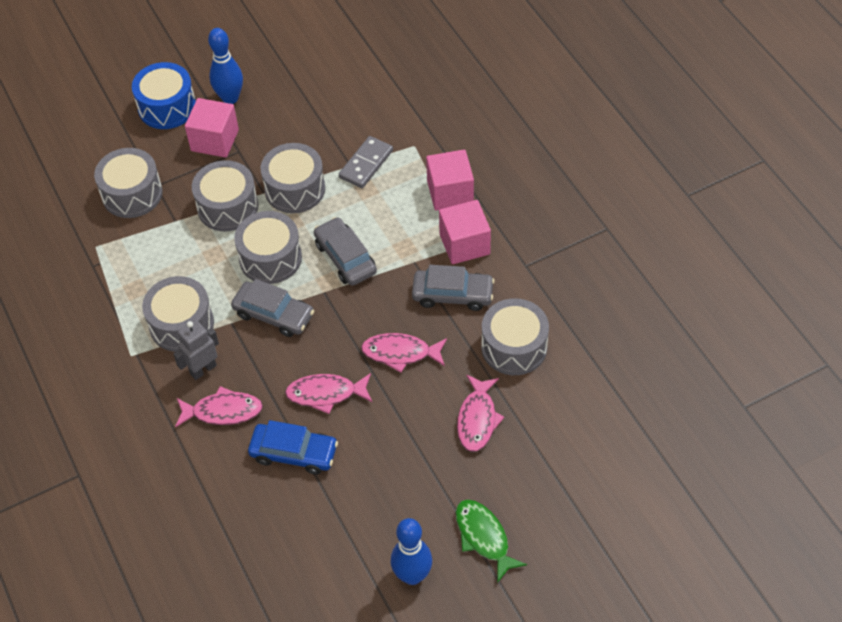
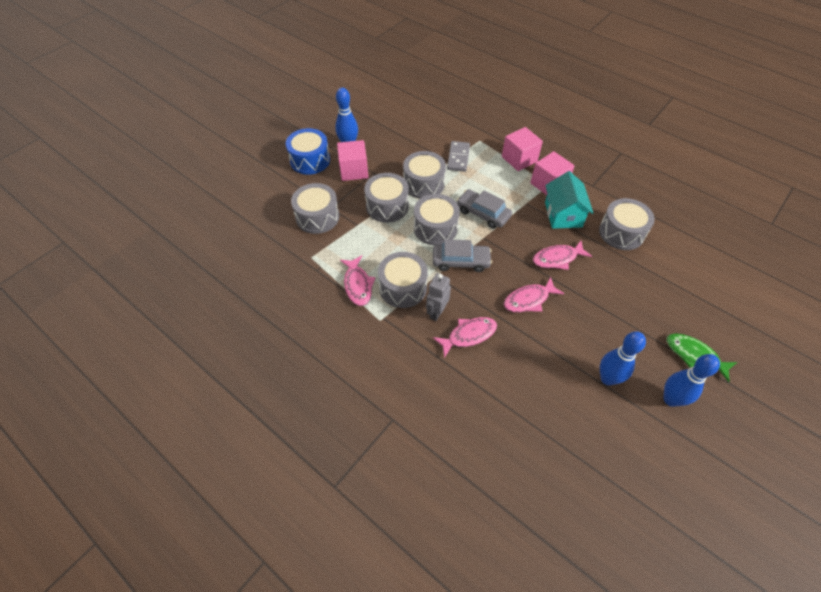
camera: 25 degrees left, 0 degrees up
blue car [248,420,338,475] -> none
grey car [412,265,495,311] -> turquoise house [545,171,593,229]
pink fish [457,375,504,452] -> pink fish moved to [340,255,375,306]
none -> blue bowling pin [600,331,646,386]

